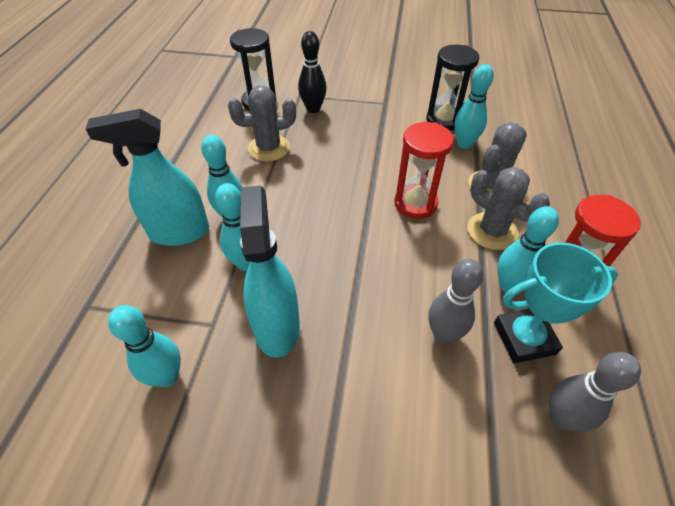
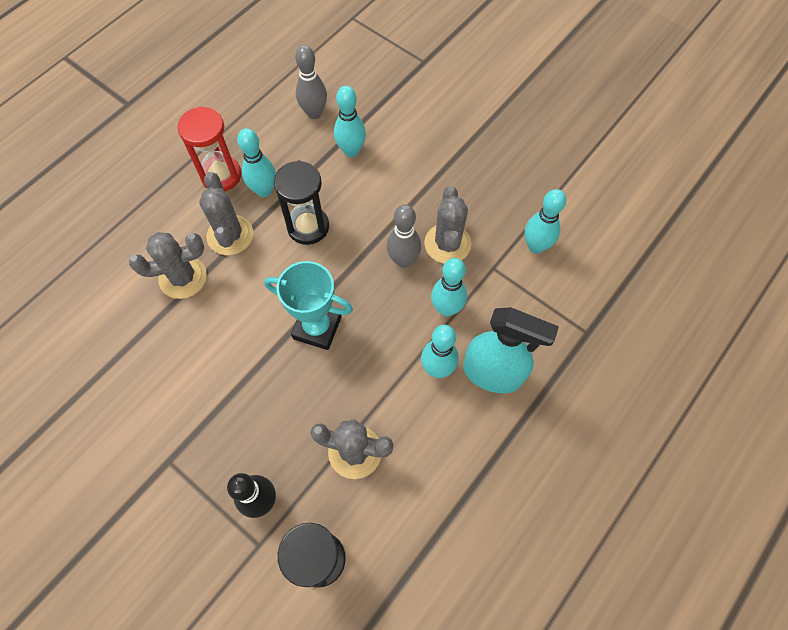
camera: 150 degrees left, 15 degrees up
turquoise spray bottle [240,186,300,358] -> grey cactus [424,186,471,264]
red hourglass [394,122,454,219] -> none
black hourglass [427,45,479,131] -> black hourglass moved to [274,160,329,245]
grey bowling pin [428,259,483,344] -> grey bowling pin moved to [387,205,421,268]
turquoise bowling pin [454,64,494,149] -> turquoise bowling pin moved to [334,86,366,157]
turquoise trophy [494,242,618,363] -> turquoise trophy moved to [264,261,353,350]

